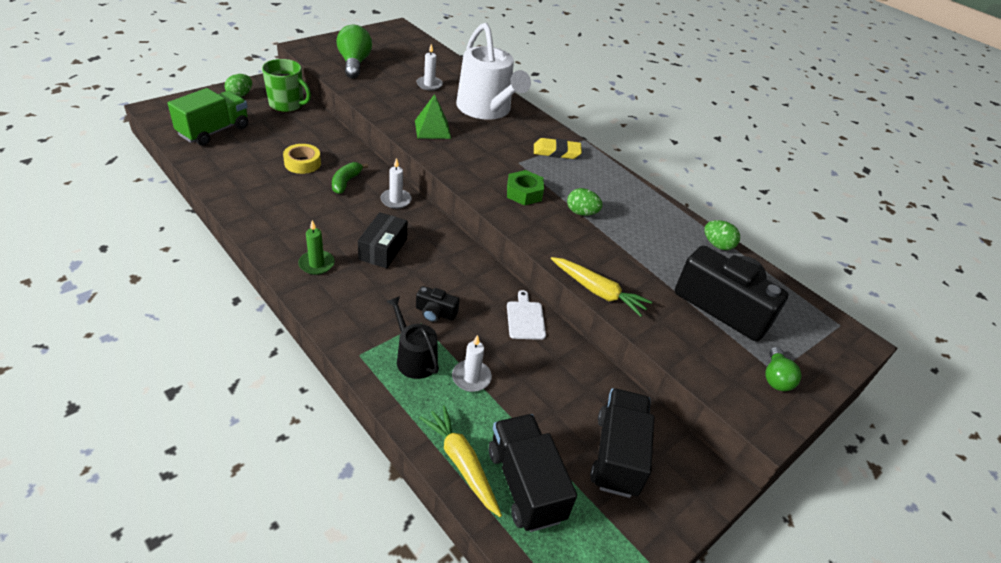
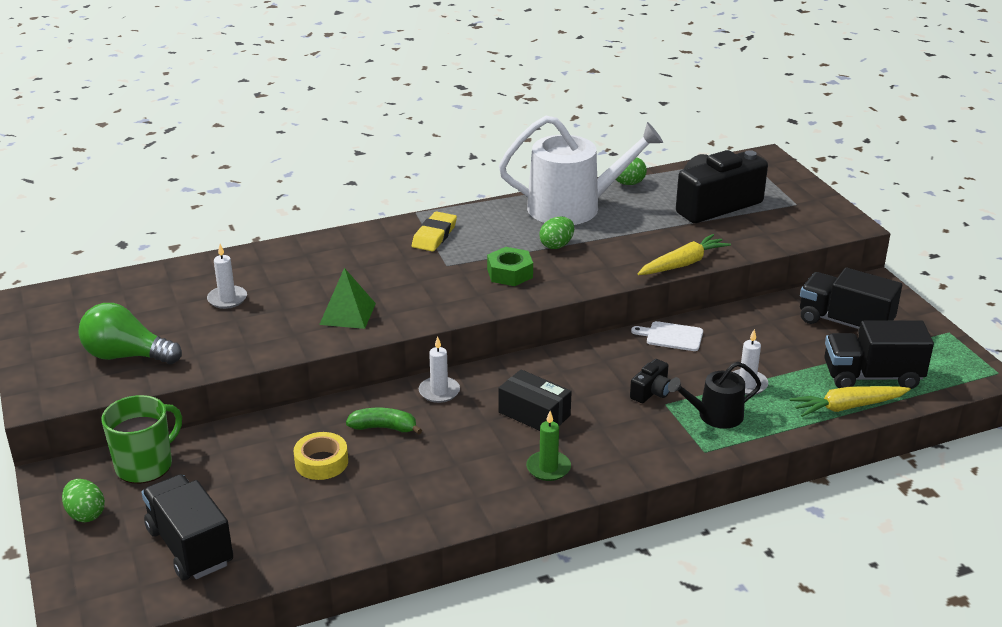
camera: 65 degrees left, 10 degrees down
green truck [168,88,248,146] -> black truck [141,474,233,580]
green banana [332,162,368,194] -> green banana turned 150 degrees clockwise [346,408,422,435]
white watering can [456,23,531,120] -> white watering can moved to [499,116,663,225]
green light bulb [765,347,801,391] -> none

